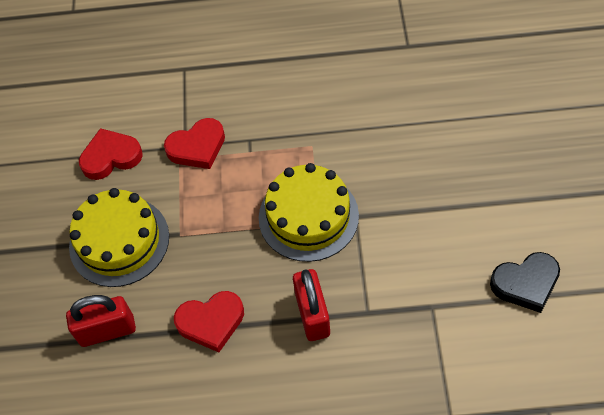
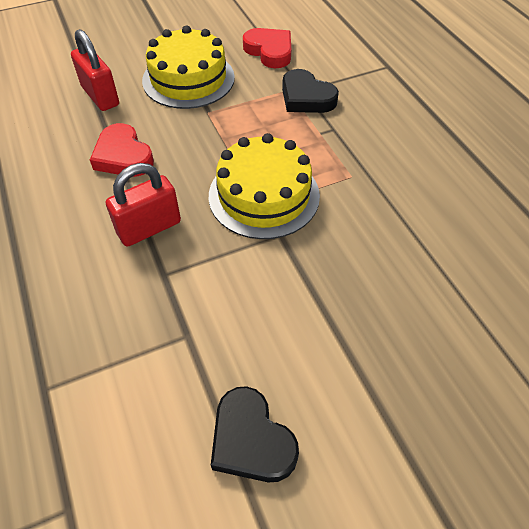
camera: 65 degrees right, 5 degrees down
red heart [164,118,225,169] -> black heart [282,69,339,113]

